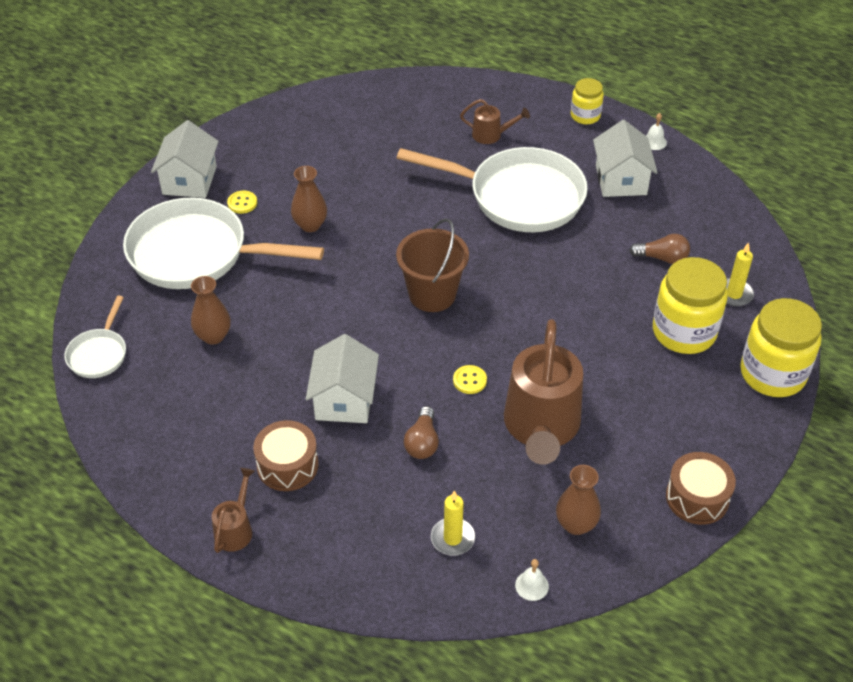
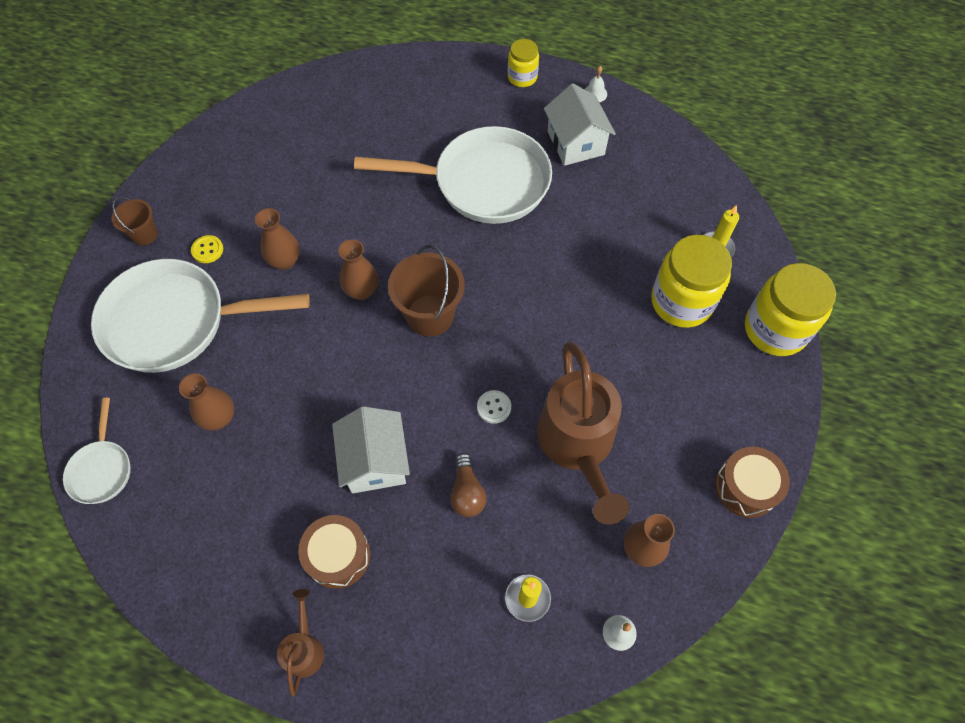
camera: 15 degrees left, 15 degrees up
white house [151,120,219,198] -> brown bucket [111,197,158,245]
yellow button [453,365,487,394] -> white button [477,390,511,424]
brown watering can [460,99,530,144] -> none
brown light bulb [629,234,690,264] -> none
none -> brown vase [338,239,378,300]

